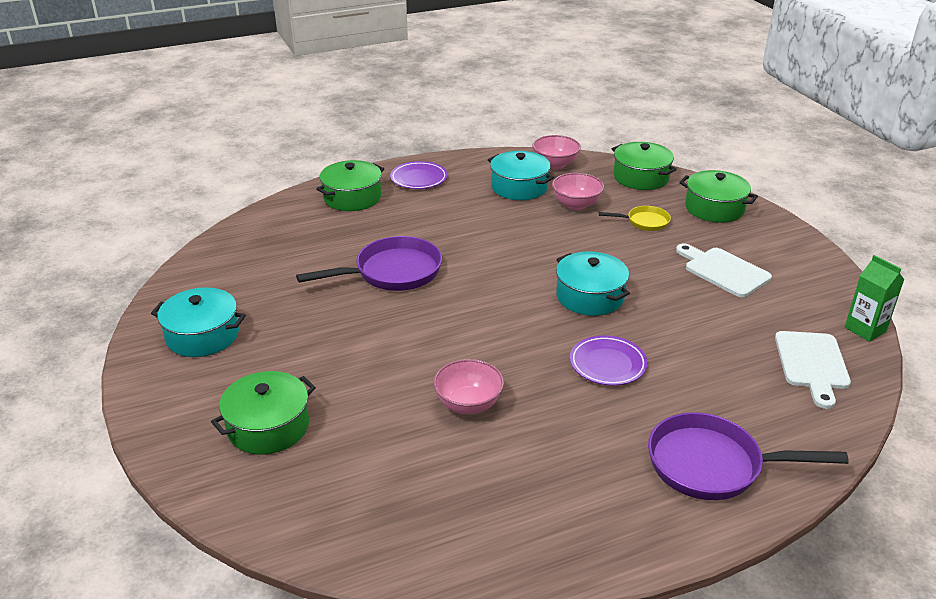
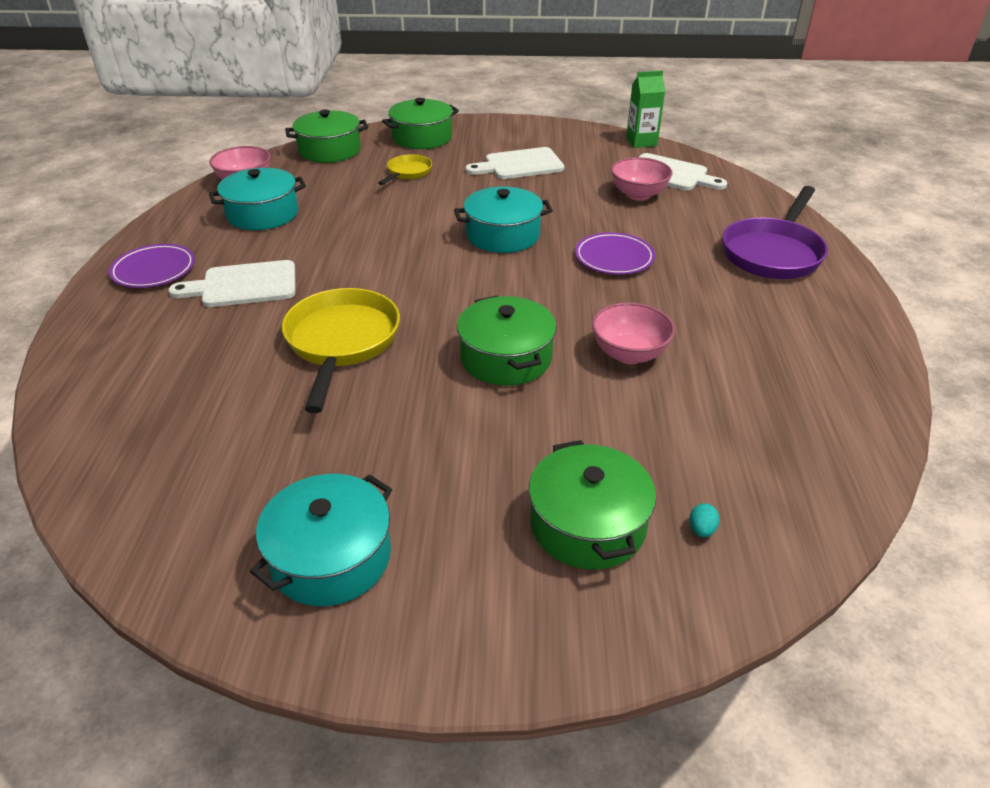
camera: 65 degrees left, 5 degrees up
purple pan [296,236,442,291] -> yellow pan [282,288,400,413]
green pot [316,160,384,211] -> green pot moved to [457,296,557,386]
pink bowl [552,173,604,210] -> pink bowl moved to [611,157,673,201]
none -> white cutting board [168,260,296,307]
none -> turquoise egg [690,503,720,537]

